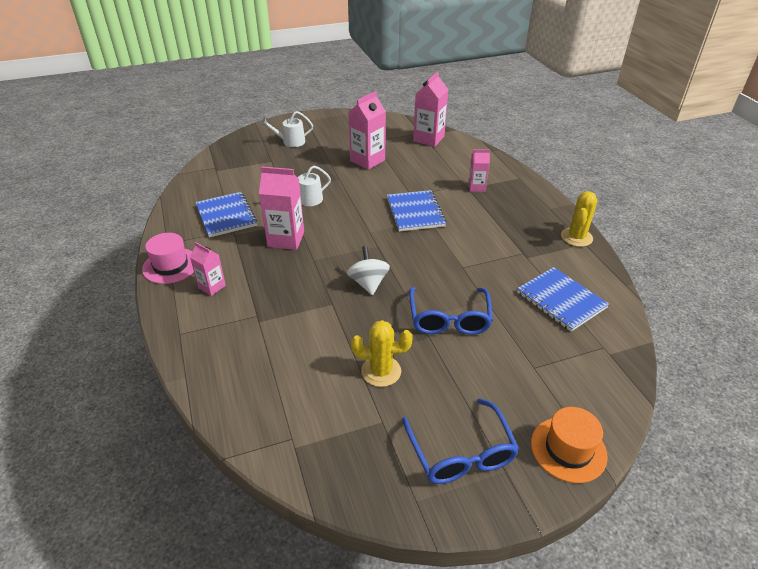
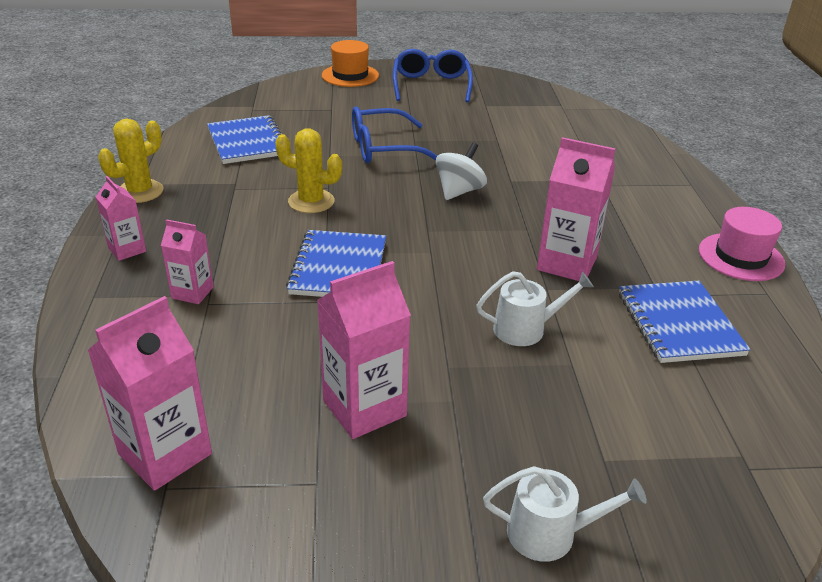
camera: 165 degrees left, 5 degrees down
pink carton [190,242,226,296] -> pink carton moved to [96,176,146,261]
white spinning top [347,246,390,295] -> white spinning top turned 150 degrees counterclockwise [436,142,487,200]
yellow cactus [351,320,413,387] -> yellow cactus moved to [275,128,342,213]
blue glasses [409,287,493,335] -> blue glasses turned 120 degrees counterclockwise [352,107,437,163]

